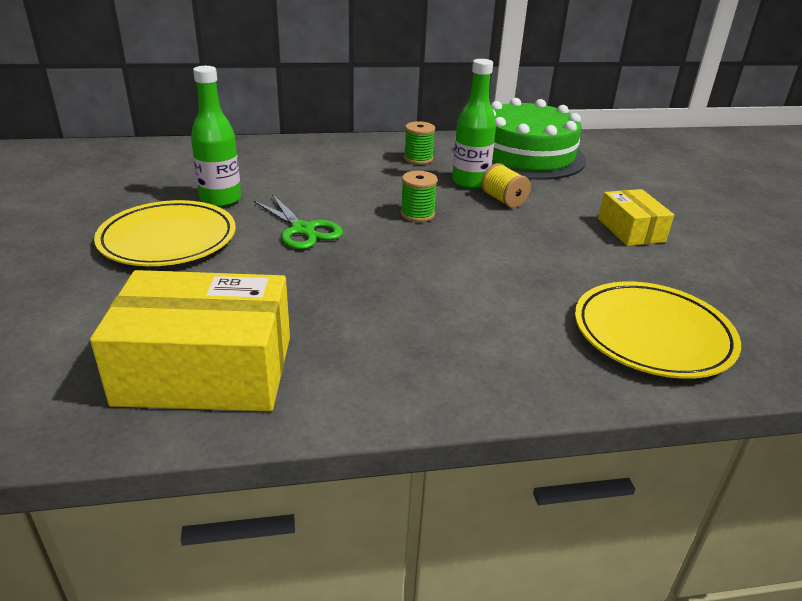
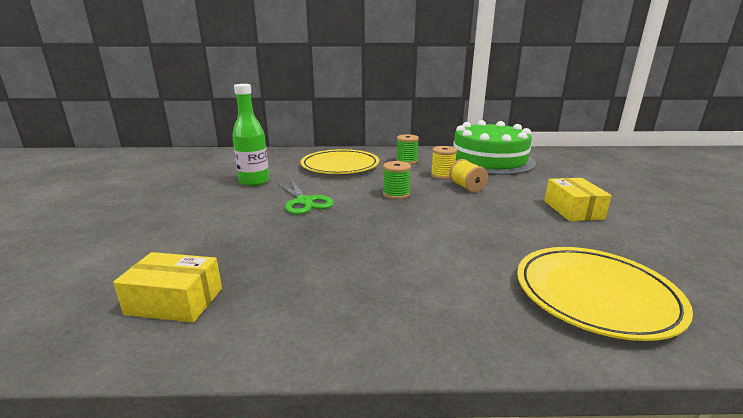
camera: 10 degrees right, 10 degrees down
yellow box [90,270,290,412] -> yellow box [113,252,222,323], size x0.55
yellow plate [94,200,236,266] -> yellow plate moved to [301,149,379,174]
green bottle [452,59,496,189] -> yellow spool [431,146,457,179]

